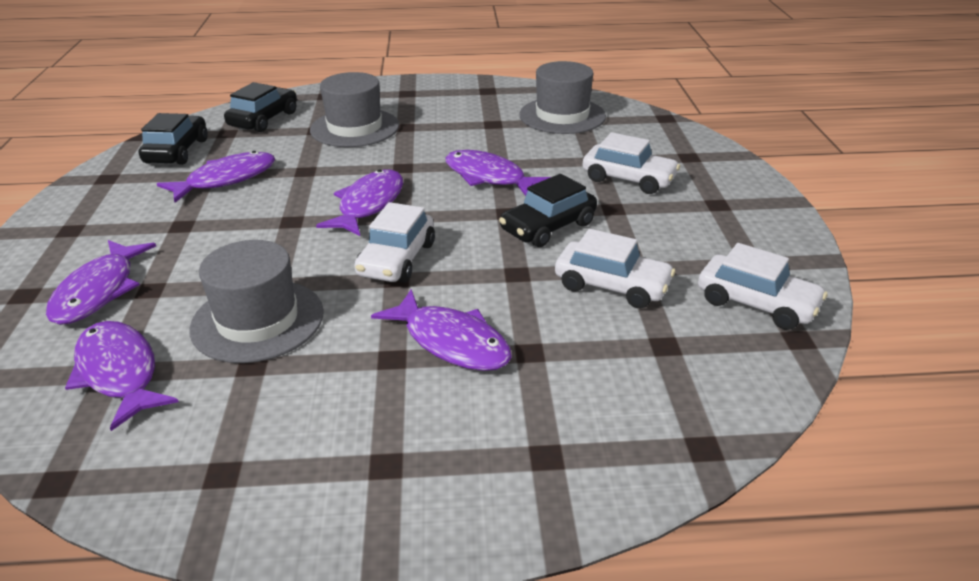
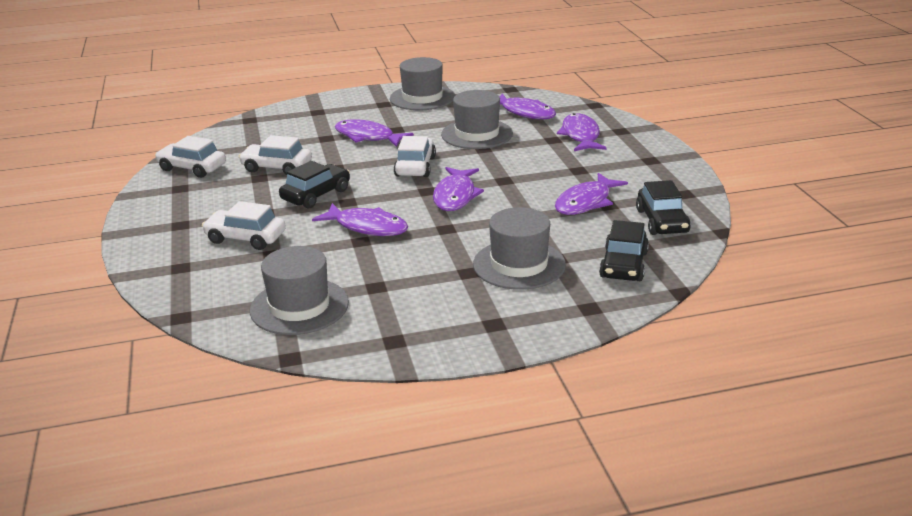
camera: 170 degrees right, 5 degrees down
none -> grey hat [390,57,455,110]

